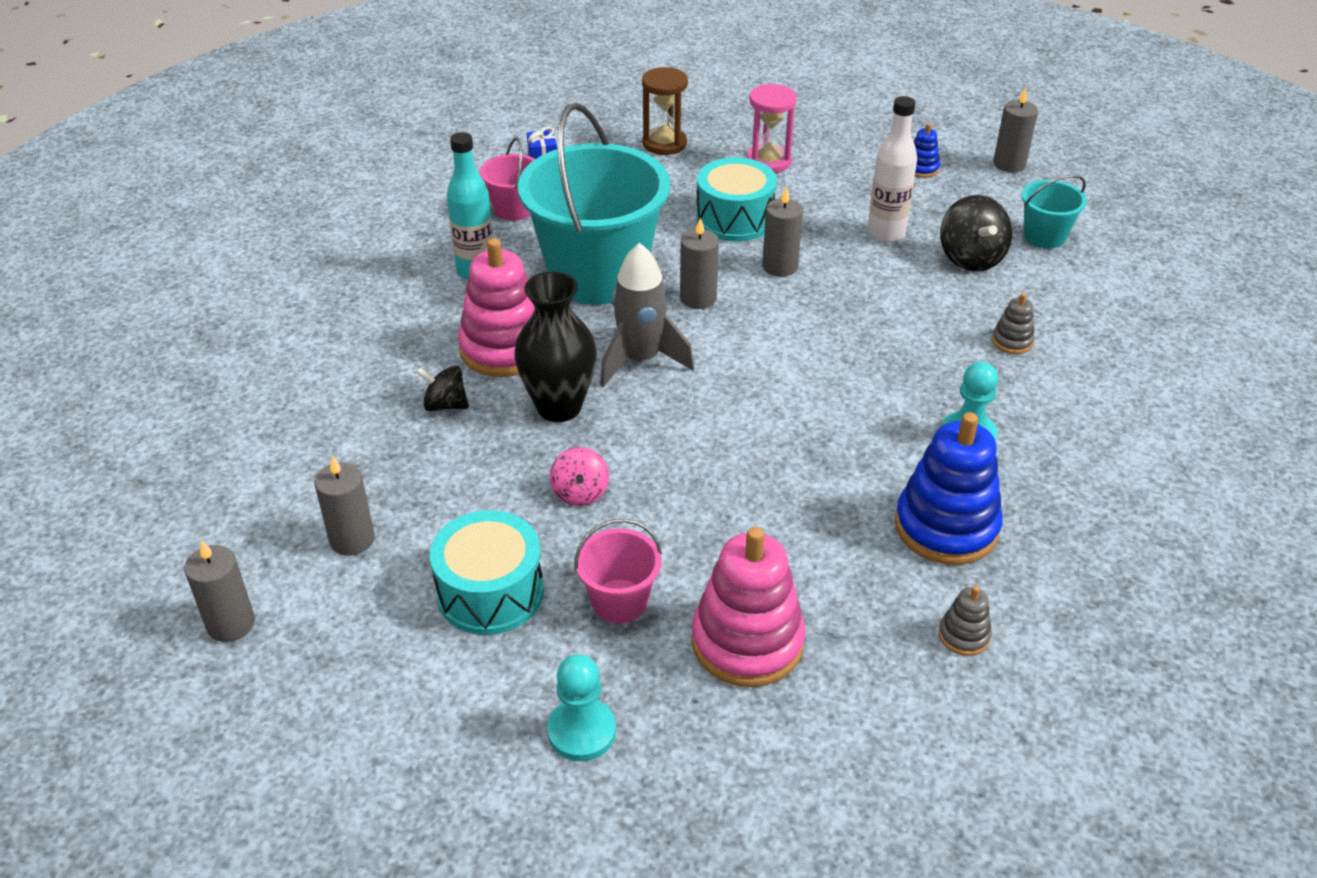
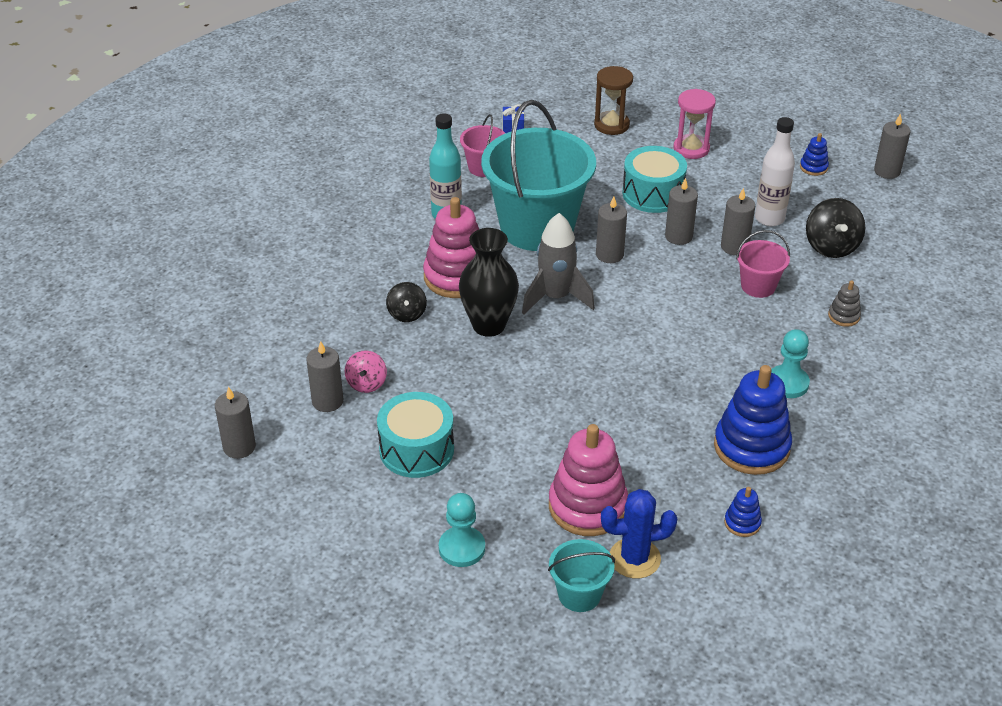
camera: 10 degrees right, 0 degrees up
black spinning top [416,366,469,411] -> black spinning top turned 120 degrees counterclockwise [386,282,427,322]
pink spinning top [550,447,609,506] -> pink spinning top moved to [345,350,387,393]
pink bucket [574,518,662,623] -> pink bucket moved to [736,230,790,298]
grey stacking toy [939,586,992,656] -> blue stacking toy [724,487,762,537]
turquoise bucket [1022,175,1087,248] -> turquoise bucket moved to [548,539,615,612]
none -> blue cactus [601,489,677,579]
none -> grey candle [721,188,755,255]

